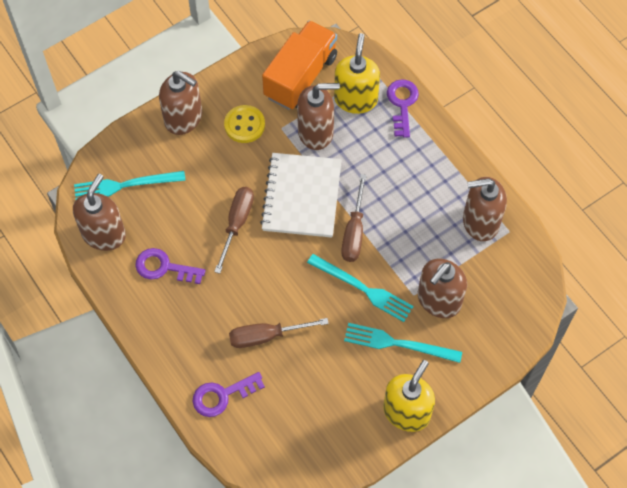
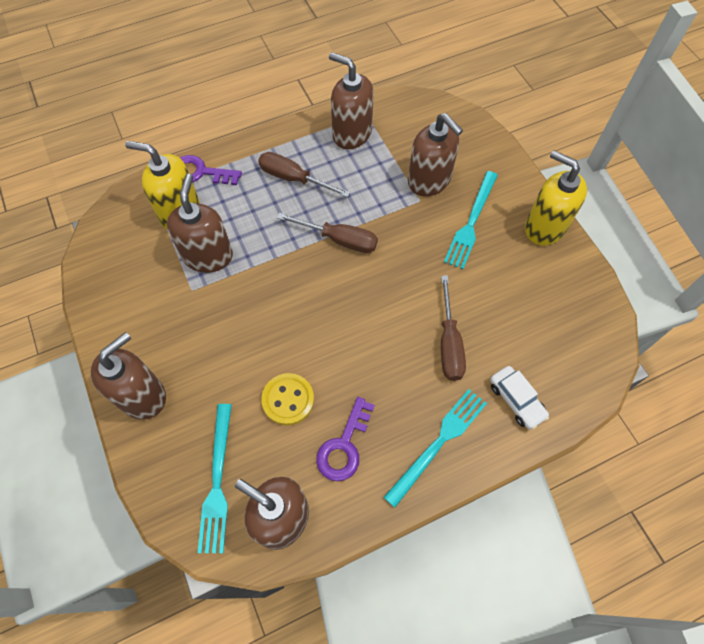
camera: 80 degrees left, 0 degrees up
purple key [193,372,265,417] -> white car [490,366,549,429]
brown screwdriver [214,187,254,274] -> brown screwdriver moved to [258,152,350,198]
yellow button [224,105,265,143] -> yellow button moved to [261,373,314,425]
white notebook [260,153,341,238] -> none
orange truck [262,21,337,110] -> none
turquoise fork [307,254,414,322] -> turquoise fork moved to [383,389,487,508]
brown soap dispenser [463,177,507,241] -> brown soap dispenser turned 120 degrees clockwise [329,52,374,149]

